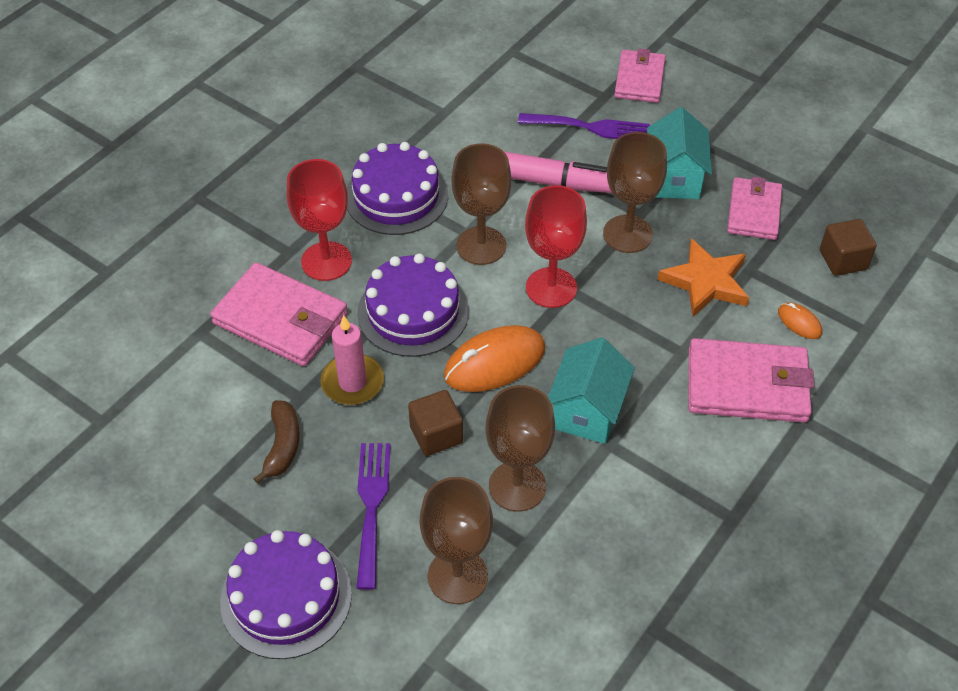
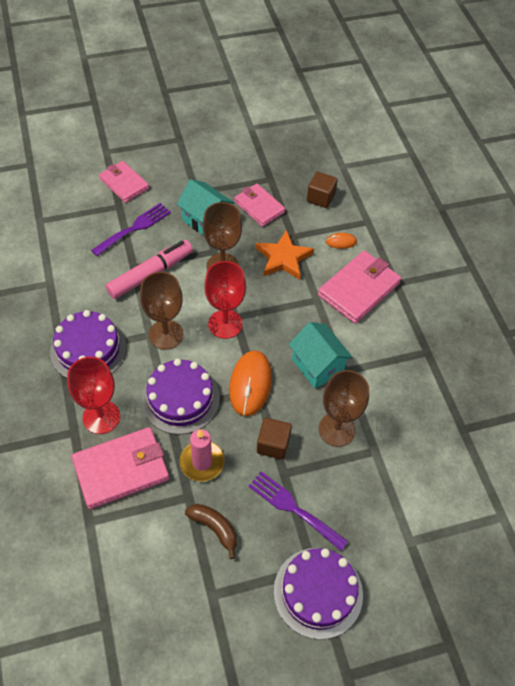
camera: 55 degrees left, 5 degrees up
brown goblet [420,477,493,604] -> none

